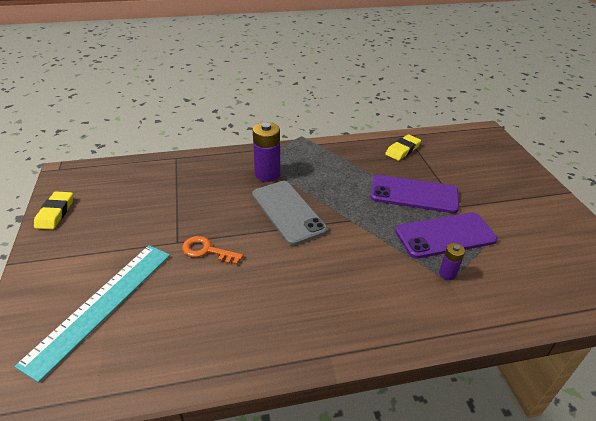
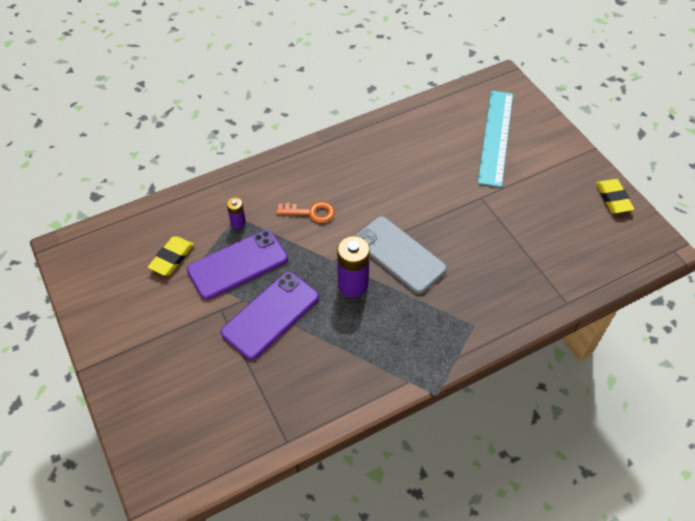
camera: 165 degrees right, 15 degrees up
orange key [182,236,243,265] -> orange key moved to [276,202,335,223]
purple battery [253,122,280,182] -> purple battery moved to [337,236,370,297]
purple phone [370,175,459,213] -> purple phone turned 45 degrees counterclockwise [221,272,319,360]
yellow eraser [385,134,421,161] -> yellow eraser moved to [148,236,194,275]

